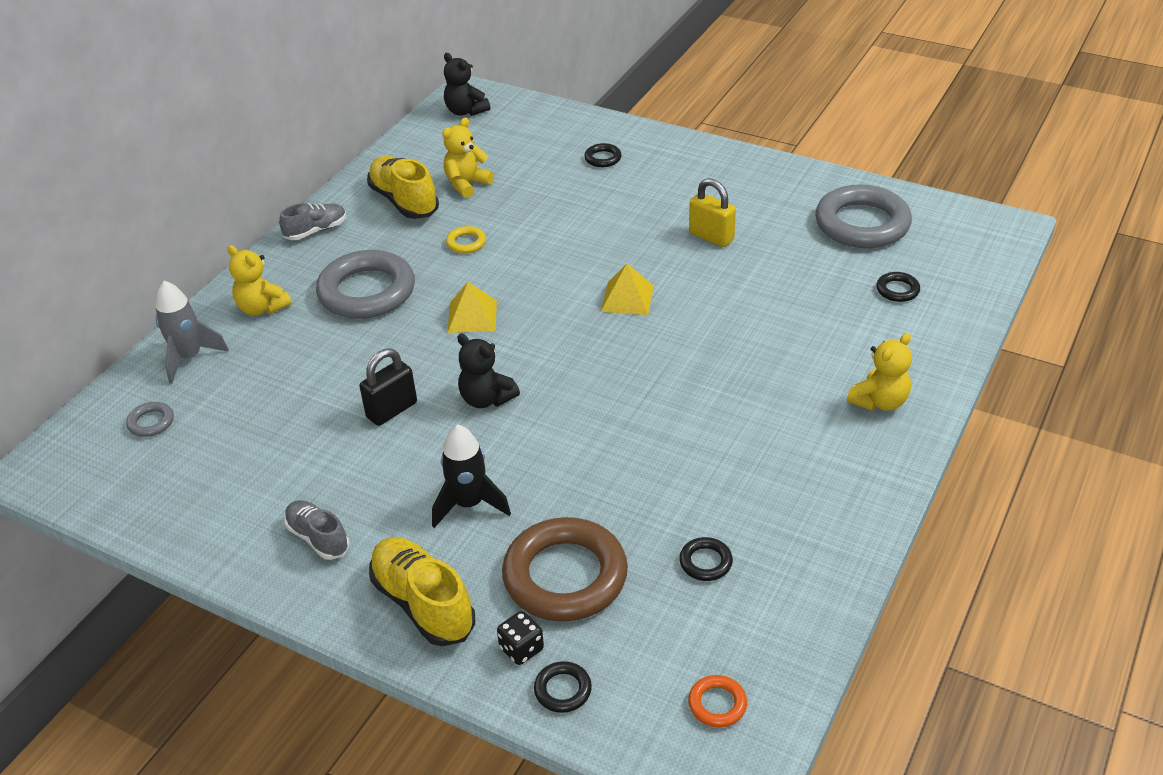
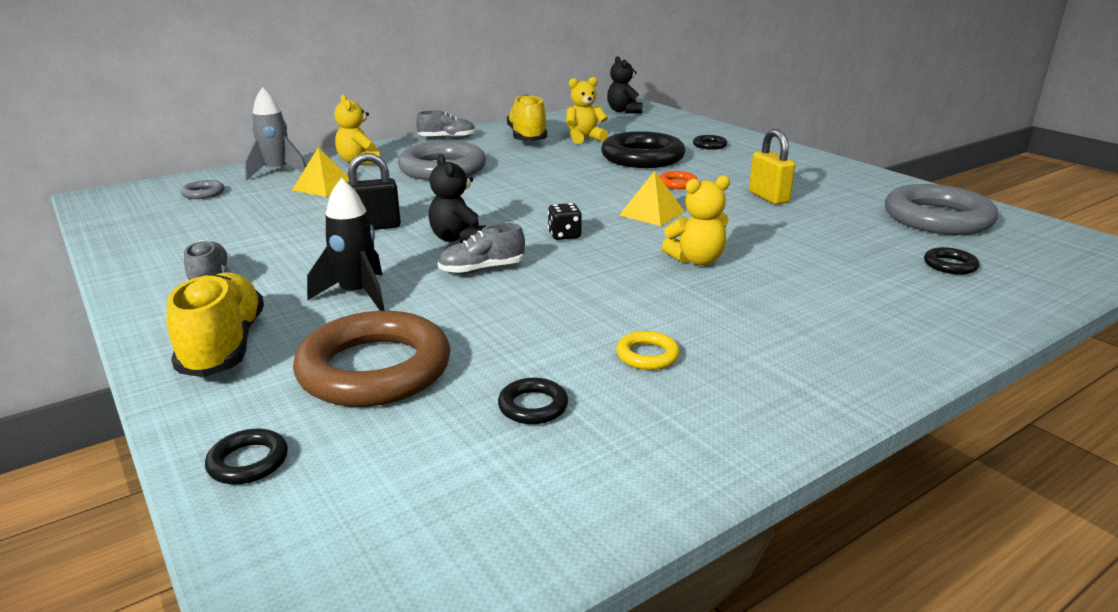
camera: 25 degrees right, 15 degrees down
yellow ring [446,226,486,254] -> yellow ring moved to [616,331,680,370]
yellow pyramid [447,282,497,333] -> yellow pyramid moved to [292,147,349,197]
black dice [497,611,544,665] -> black dice moved to [548,203,582,240]
orange ring [688,675,747,727] -> orange ring moved to [659,171,698,189]
yellow teddy bear [847,333,912,411] -> yellow teddy bear moved to [662,175,730,266]
none -> grey shoe [438,223,525,274]
none -> black ring [601,131,685,168]

